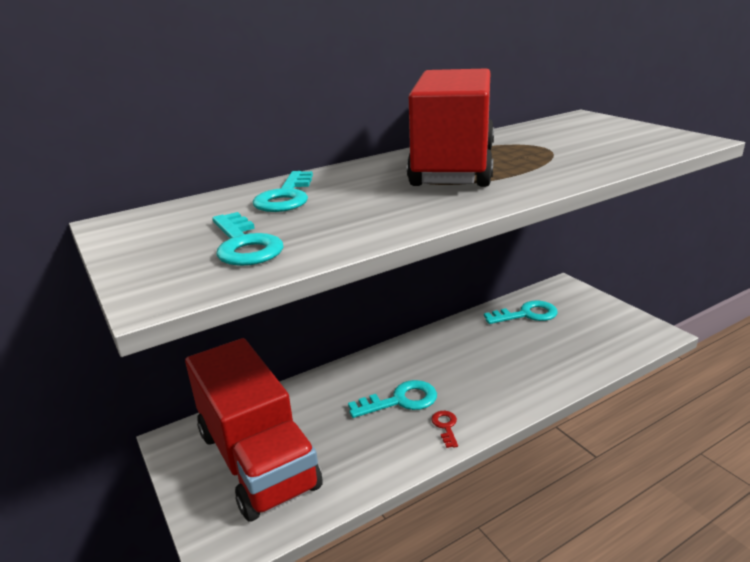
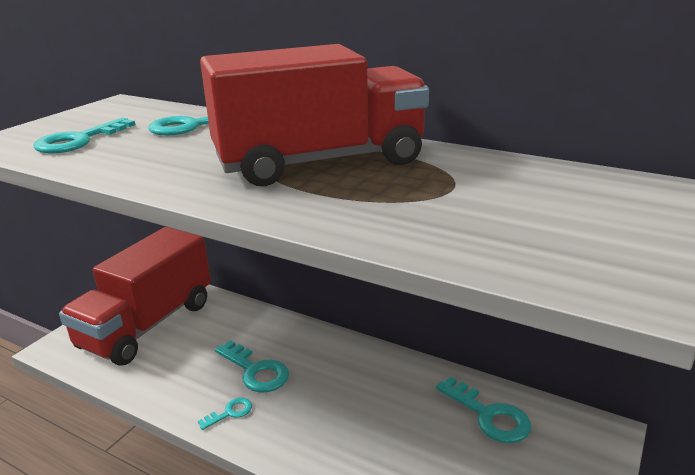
camera: 60 degrees right, 0 degrees up
red key [431,411,458,448] -> turquoise key [198,398,252,430]

